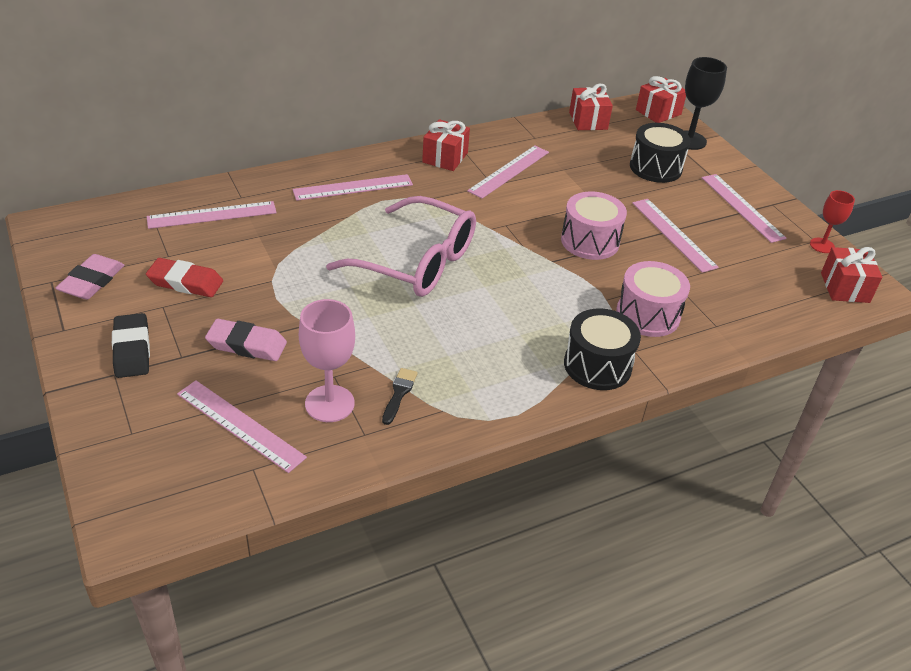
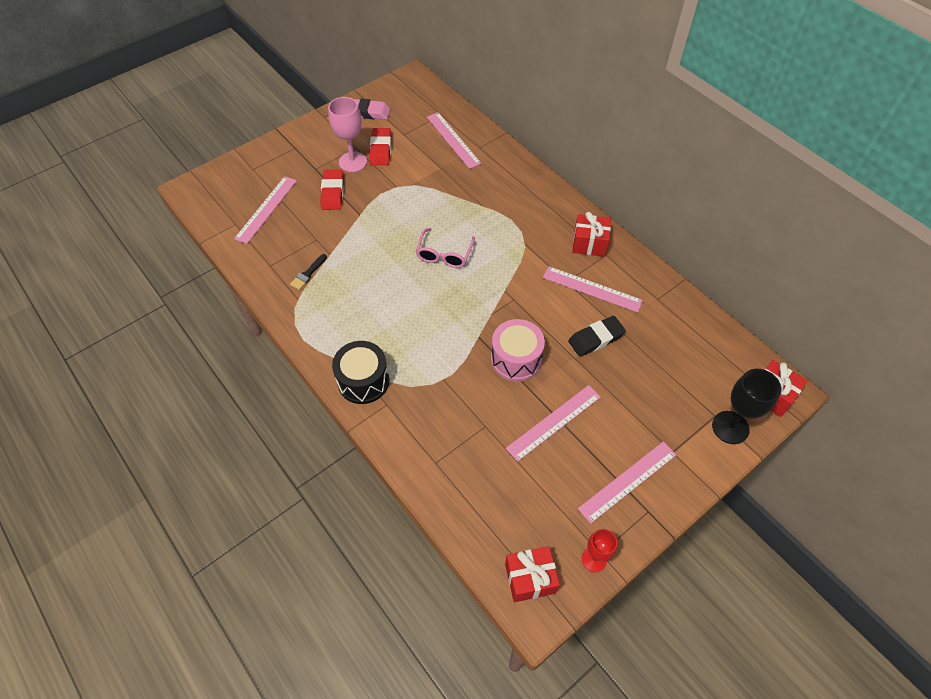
camera: 80 degrees right, 15 degrees up
black eraser [112,313,150,378] -> black eraser moved to [568,316,626,357]
pink eraser [205,319,287,361] -> red eraser [320,170,344,210]
pink ruler [292,174,413,201] -> none
pink goblet [299,299,355,422] -> pink goblet moved to [328,97,367,172]
pink glasses [326,196,476,297] -> pink glasses [416,228,475,268], size x0.55
black brush [382,368,418,425] -> black brush turned 120 degrees clockwise [290,254,327,290]
red gift [569,84,613,130] -> none
pink drum [616,261,690,337] -> none
black drum [630,123,691,183] -> none

